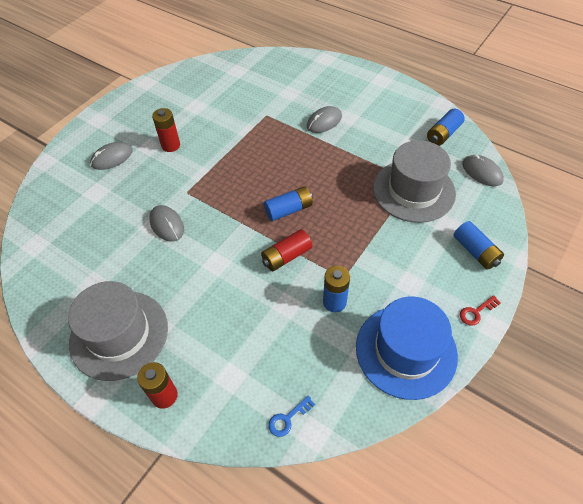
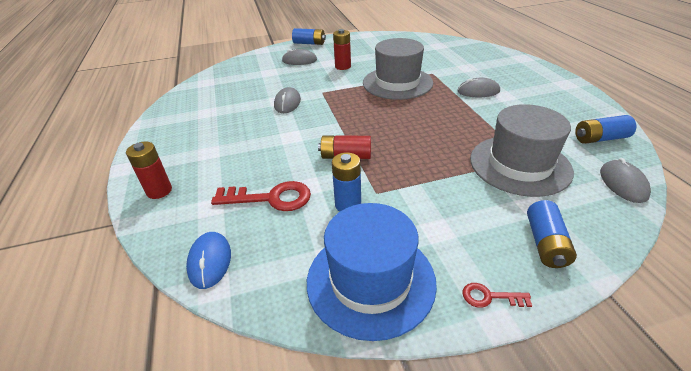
camera: 40 degrees right, 15 degrees down
grey hat [68,281,168,381] -> grey hat moved to [363,38,433,100]
blue battery [264,186,313,221] -> blue battery moved to [292,28,326,45]
blue key [268,396,315,437] -> blue mouse [186,232,231,289]
none -> red key [211,181,311,211]

